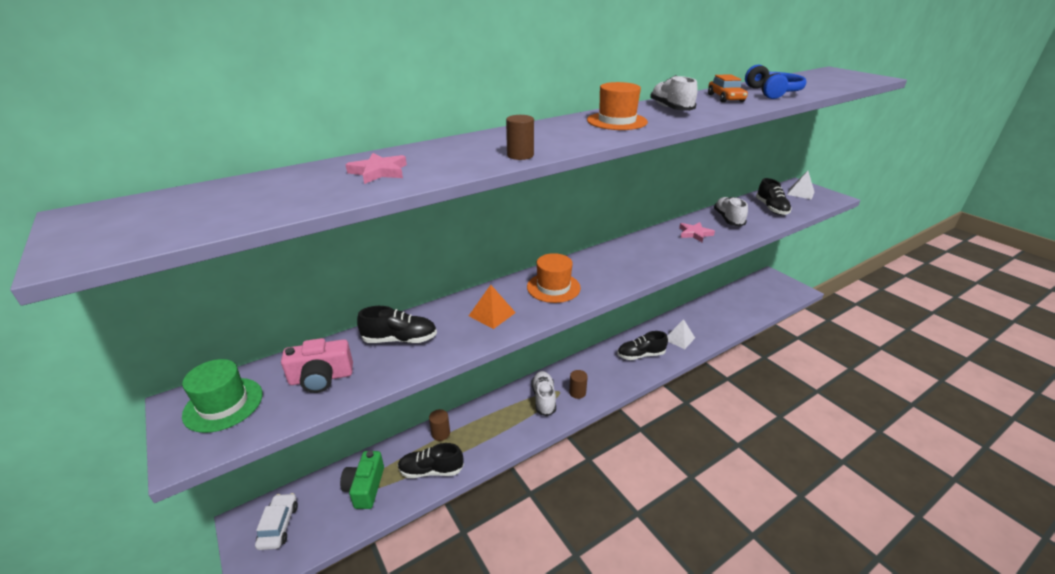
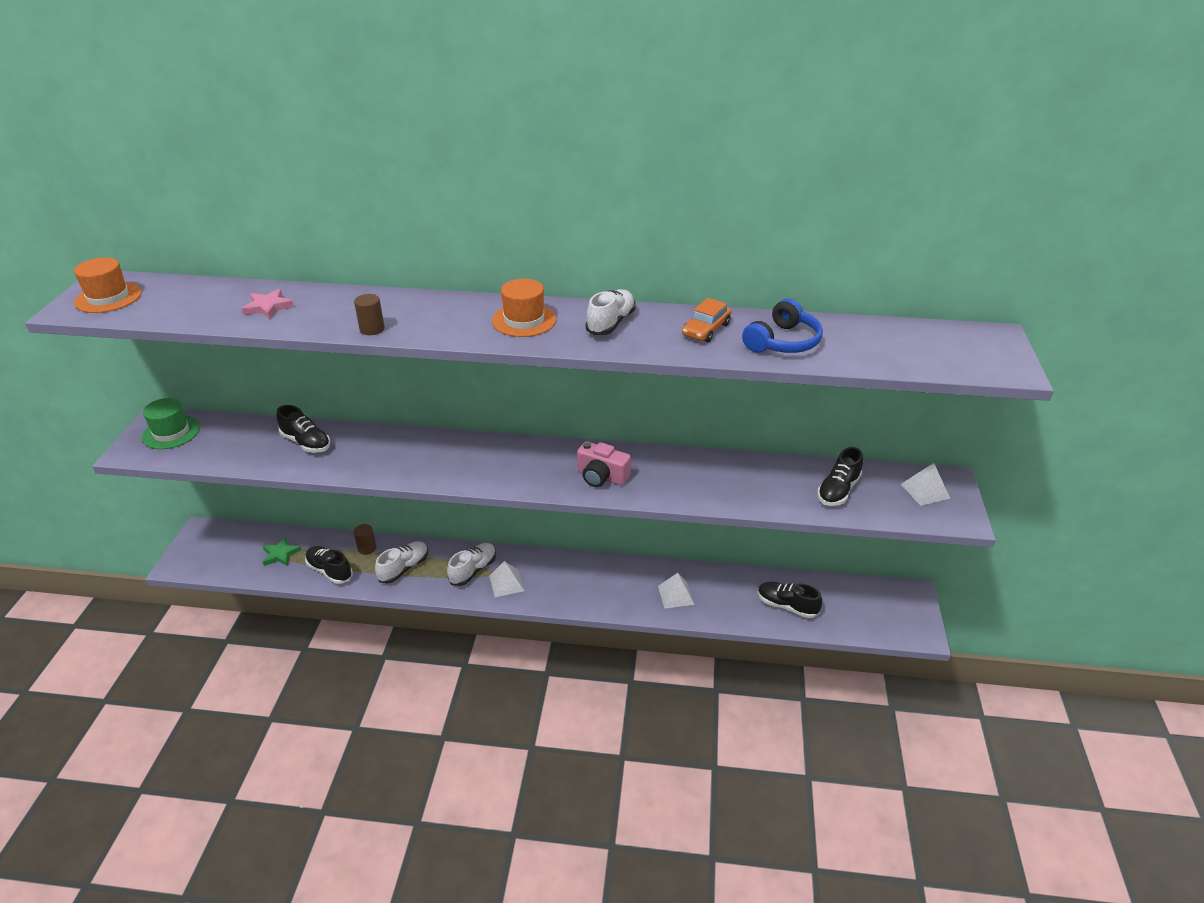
camera: 40 degrees right, 5 degrees up
white car [255,493,298,550] -> none
pink camera [281,338,353,393] -> pink camera moved to [577,441,631,487]
green camera [340,451,384,509] -> green star [263,537,301,566]
orange pyramid [469,285,516,329] -> none
orange hat [527,253,581,303] -> orange hat moved to [74,257,142,313]
brown cylinder [569,370,588,399] -> white pyramid [489,561,524,597]
black shoe [617,331,668,360] -> black shoe moved to [758,582,822,618]
pink star [679,222,715,242] -> none
white shoe [714,197,748,227] -> white shoe moved to [375,541,428,583]

